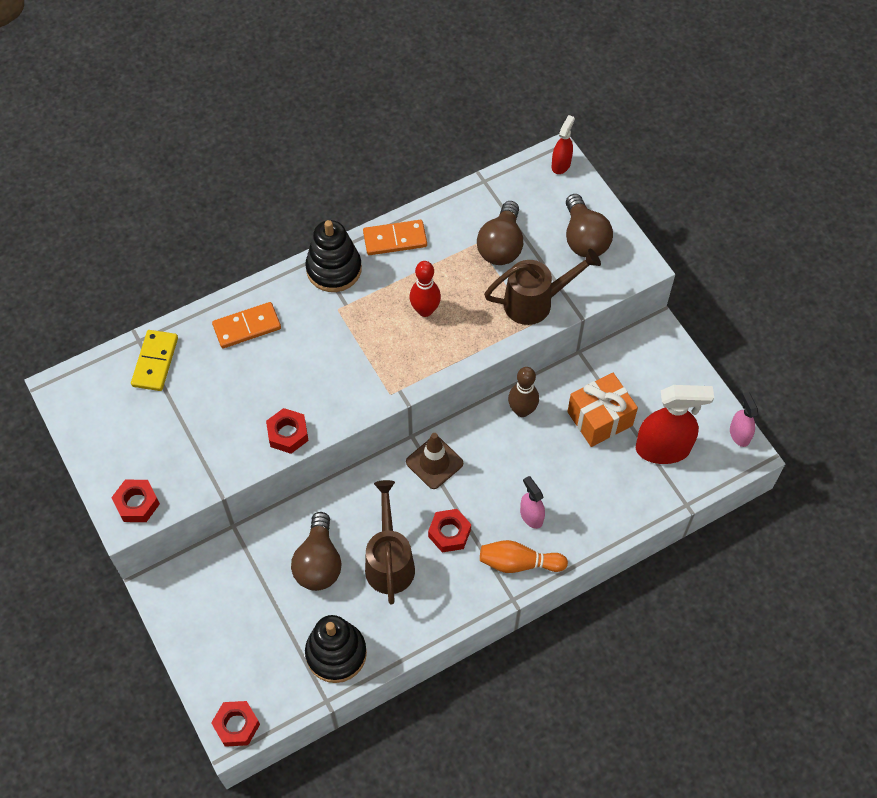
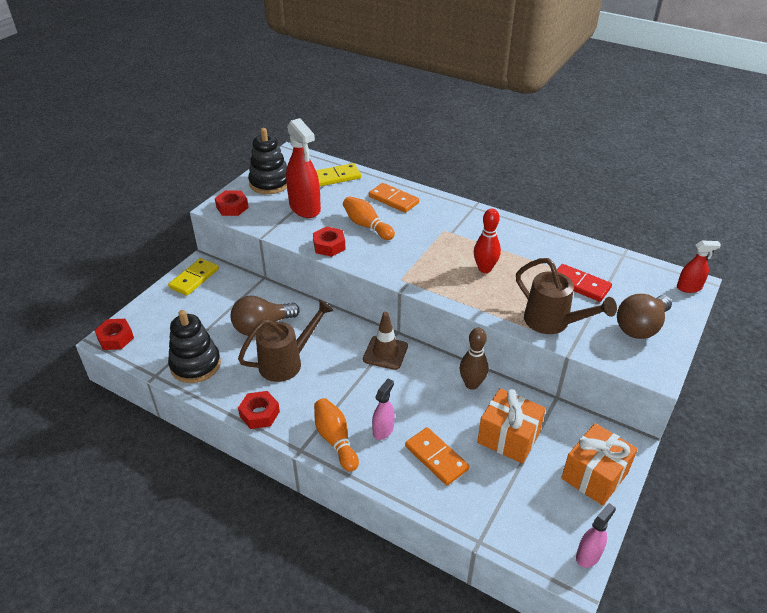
camera: 60 degrees right, 20 degrees down
black stacking toy [305,220,362,292] -> black stacking toy moved to [248,128,287,194]
orange domino [363,220,427,255] -> orange domino moved to [405,427,469,486]
red nut [428,509,471,553] -> red nut moved to [238,391,280,429]
brown light bulb [477,201,523,265] -> red domino [557,264,612,302]
red spray bottle [636,385,714,464] -> red spray bottle moved to [286,118,321,218]
none -> yellow domino [168,258,219,296]
none -> orange bowling pin [343,196,395,240]
none -> orange gift [561,423,638,506]

